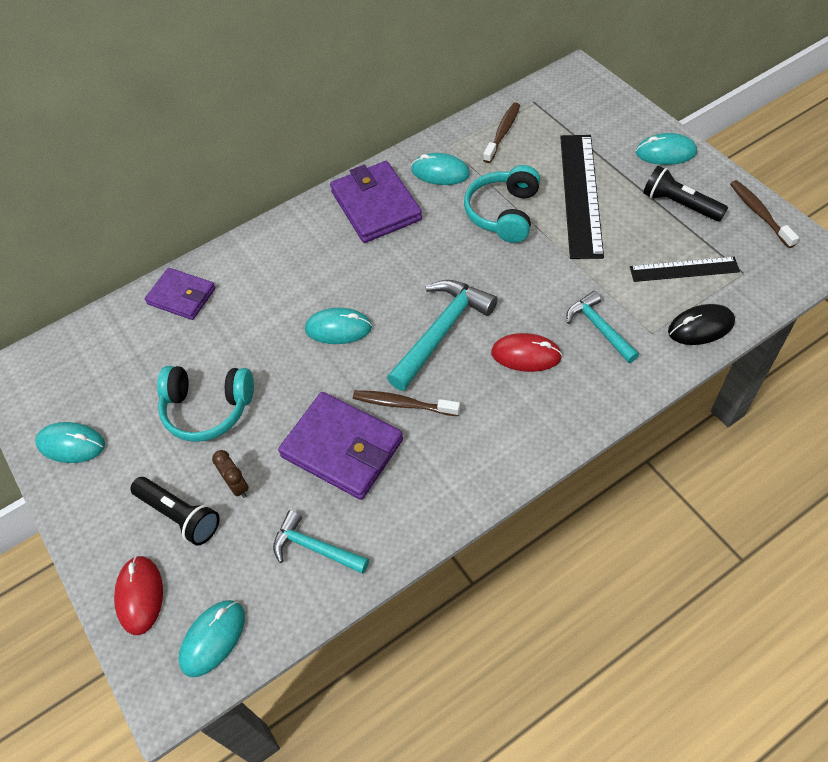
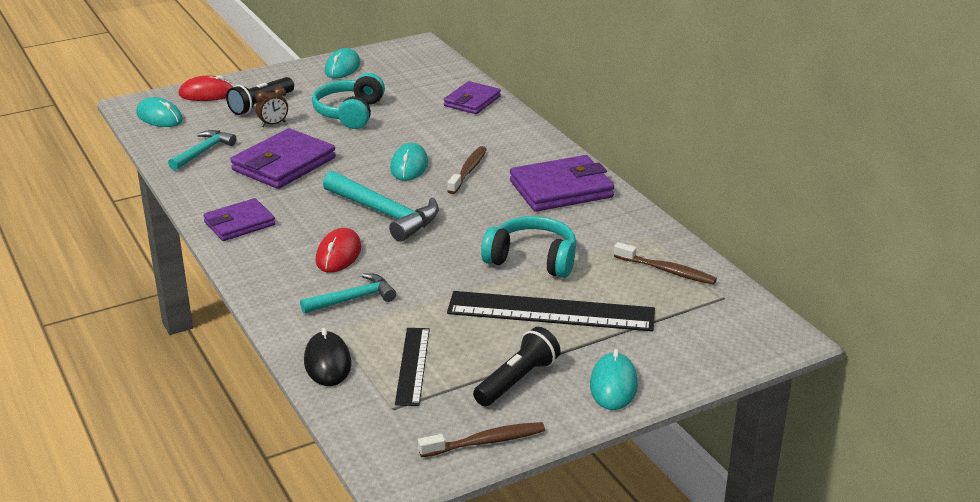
camera: 90 degrees right, 25 degrees down
brown toothbrush [353,390,460,416] -> brown toothbrush moved to [447,146,487,194]
turquoise mouse [411,153,470,185] -> none
none -> purple wallet [203,198,275,241]

